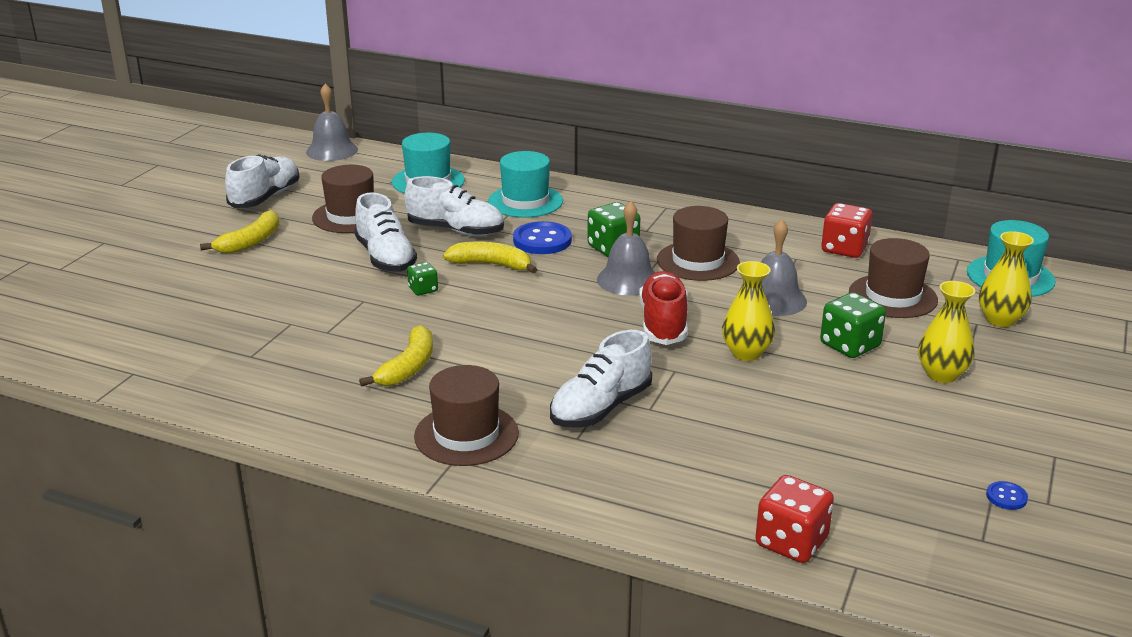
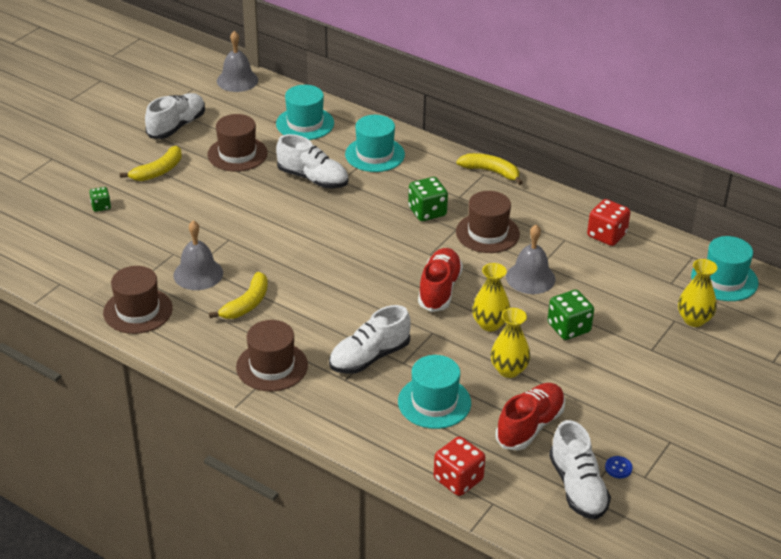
camera: 10 degrees right, 10 degrees up
white shoe [354,192,417,272] -> white shoe moved to [549,420,611,520]
green dice [407,262,438,296] -> green dice moved to [89,187,111,212]
yellow banana [443,242,537,273] -> yellow banana moved to [456,153,523,185]
blue button [513,221,572,254] -> none
grey bell [597,201,655,296] -> grey bell moved to [173,220,223,290]
brown hat [849,238,938,318] -> brown hat moved to [103,266,173,334]
yellow vase [918,281,975,383] -> yellow vase moved to [491,308,531,378]
none -> turquoise hat [398,355,471,429]
none -> red shoe [496,383,565,451]

